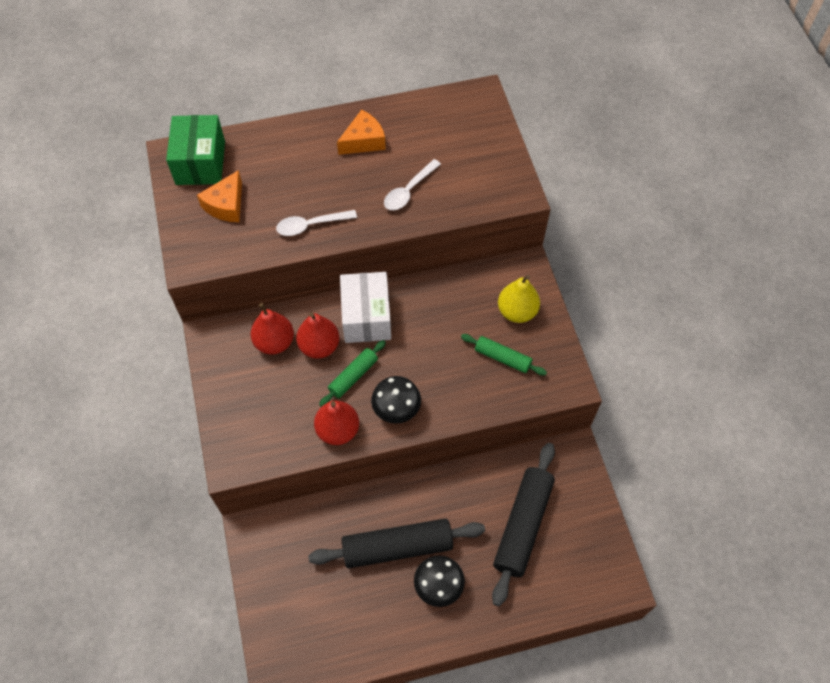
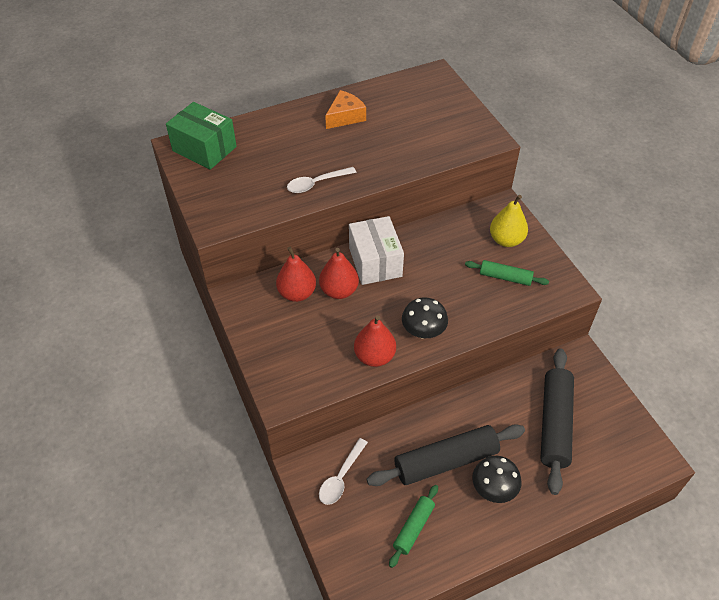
camera: 10 degrees left, 10 degrees down
green box [166,115,225,185] -> green box turned 45 degrees counterclockwise [166,102,237,170]
orange cheese [197,170,242,222] -> none
green rolling pin [319,340,386,407] -> green rolling pin moved to [389,485,438,568]
white spoon [384,159,441,210] -> white spoon moved to [319,438,368,505]

